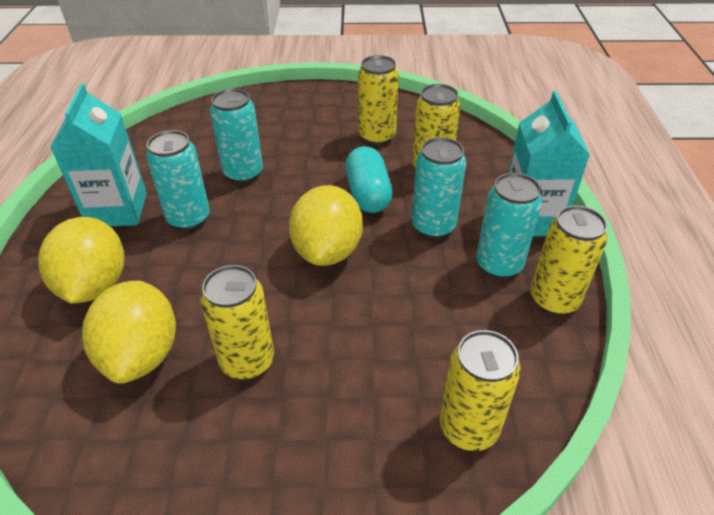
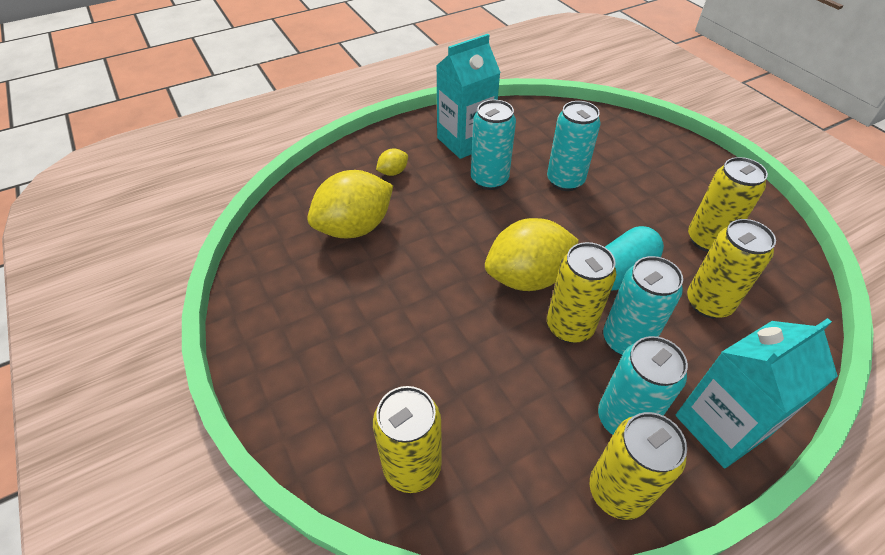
camera: 60 degrees right, 5 degrees up
yellow lemon [38,217,124,304] -> yellow lemon [376,148,408,176], size x0.45
yellow can [200,265,274,380] -> yellow can moved to [547,242,616,343]

